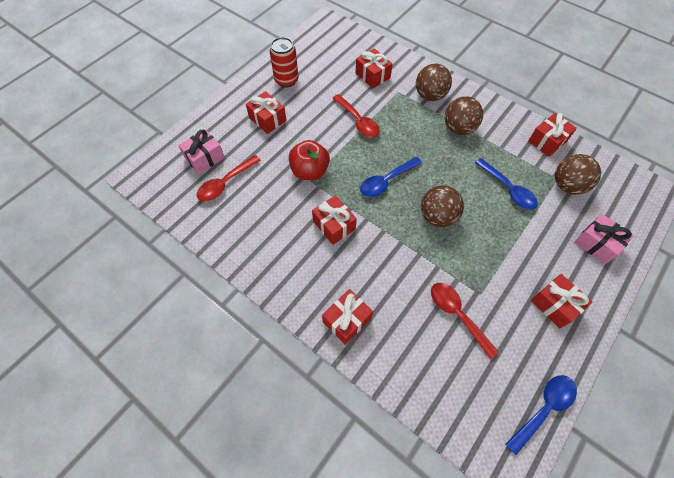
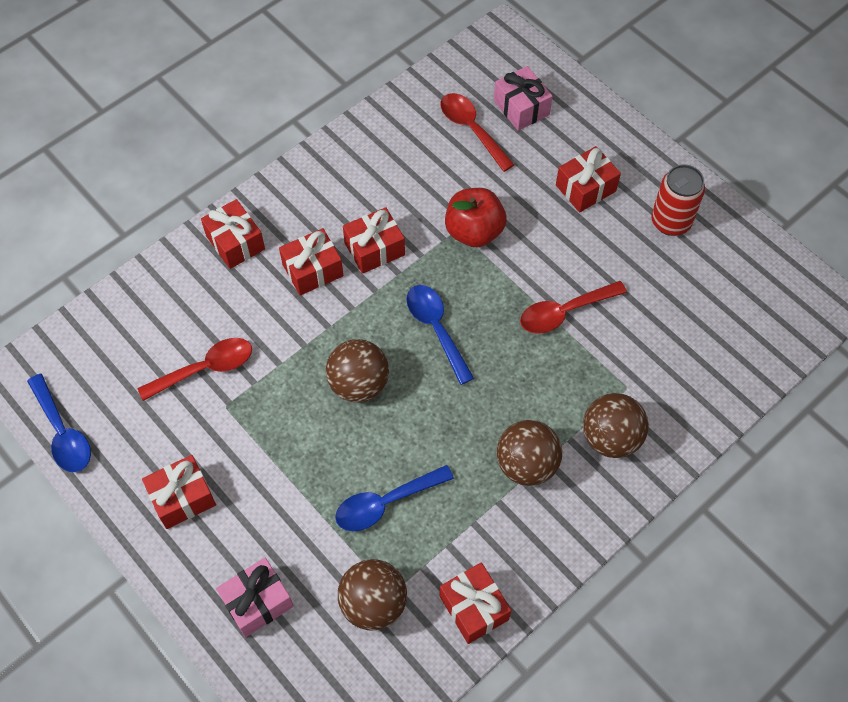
camera: 100 degrees right, 0 degrees up
red gift [356,48,393,88] -> red gift moved to [279,228,343,295]

